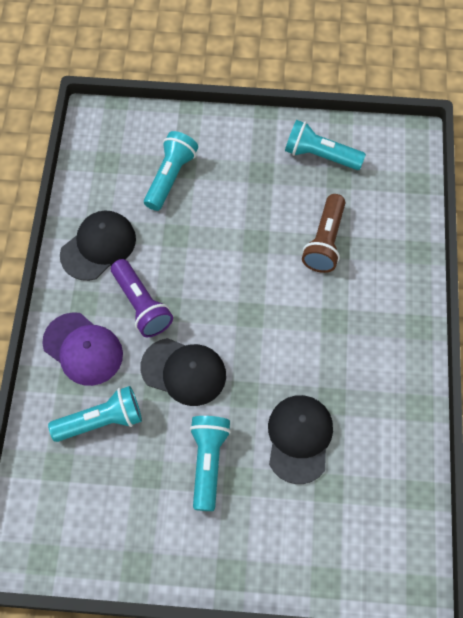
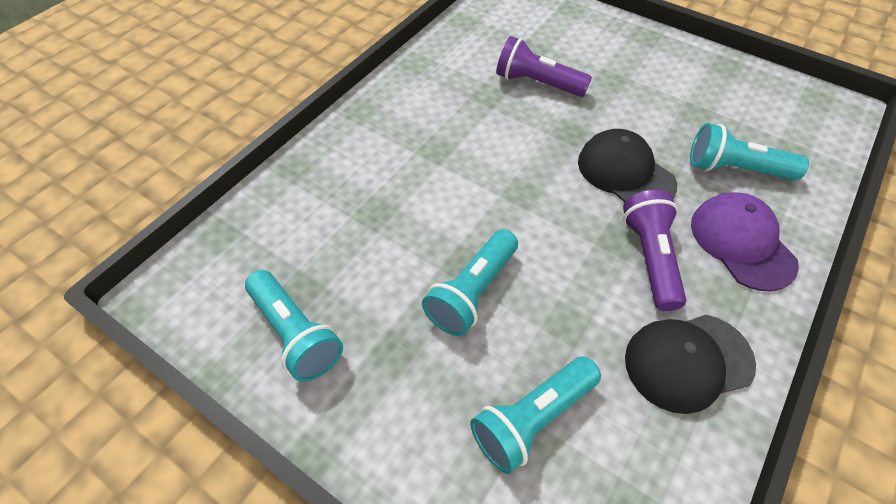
camera: 150 degrees left, 10 degrees down
turquoise flashlight [190,416,231,511] -> turquoise flashlight moved to [422,229,518,336]
black cap [268,395,333,484] -> purple flashlight [496,36,592,97]
brown flashlight [302,194,345,273] -> none

